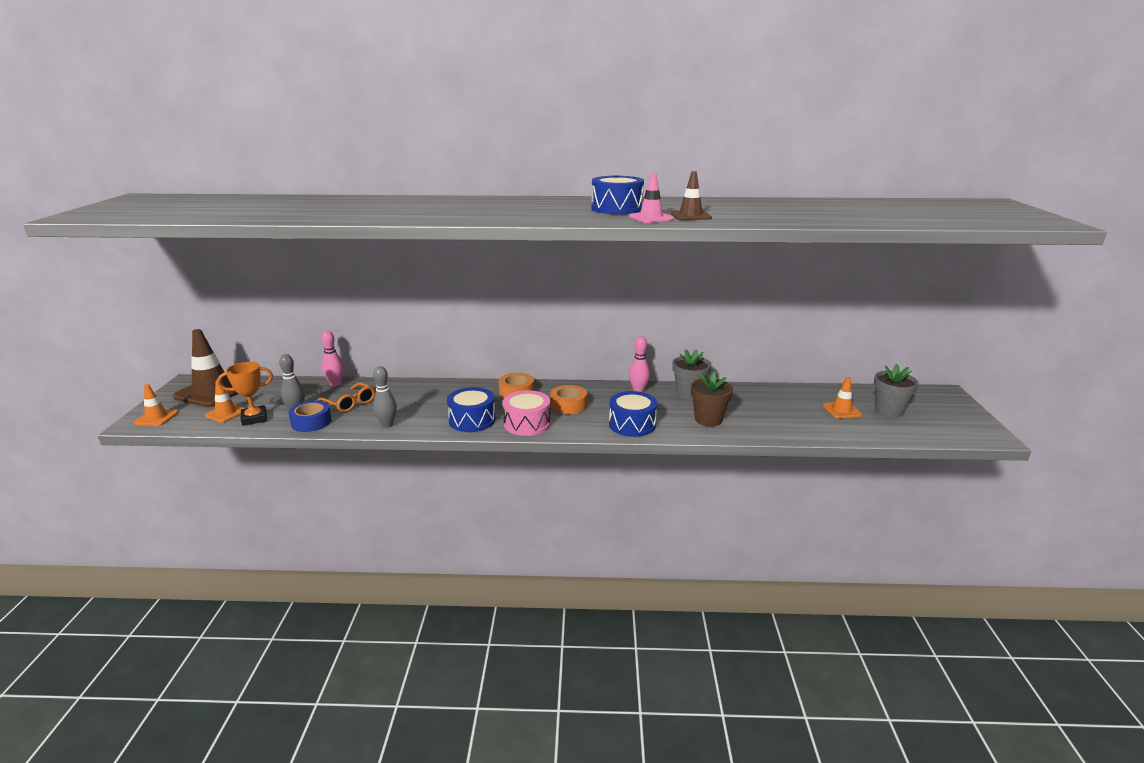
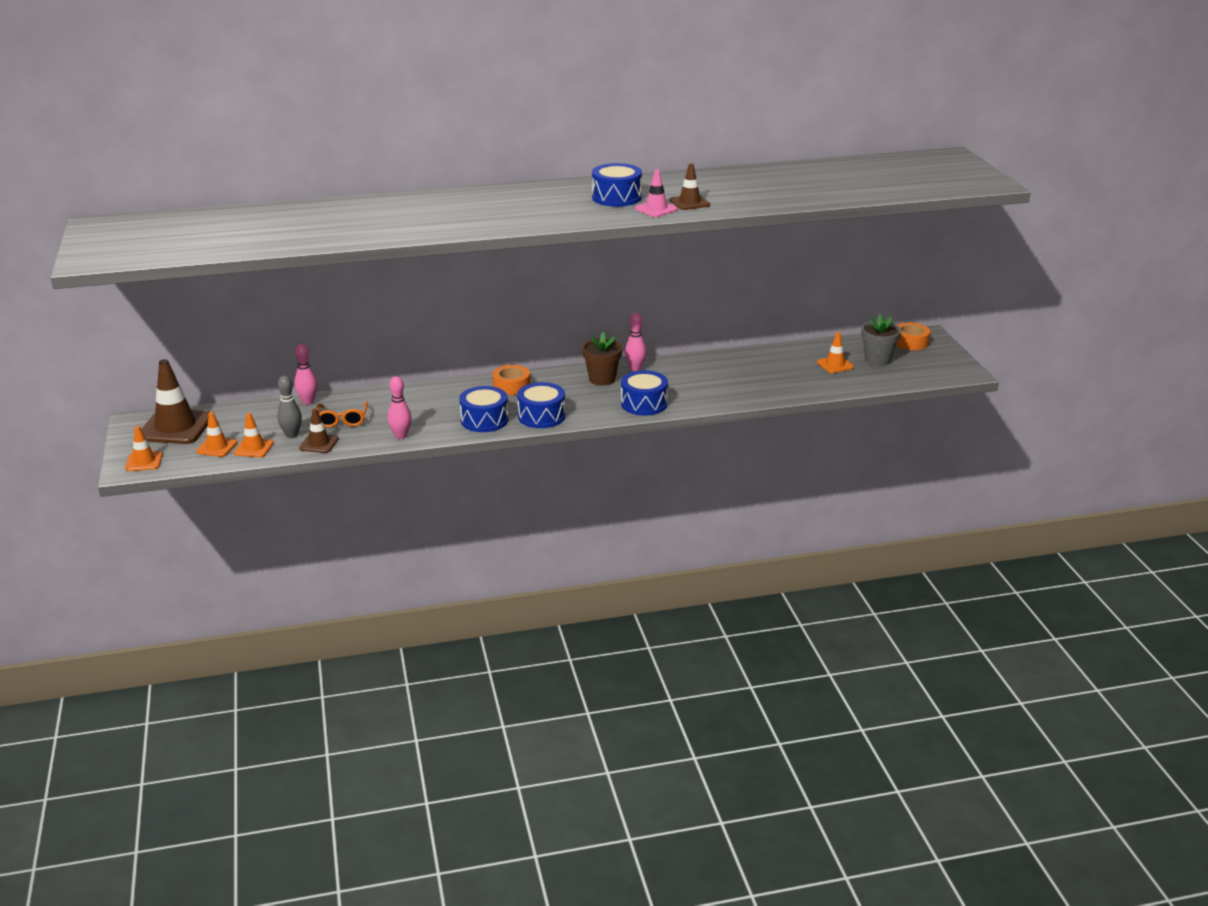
camera: 15 degrees left, 5 degrees up
orange trophy [217,362,273,426] -> orange traffic cone [234,413,274,457]
blue tape [289,400,332,432] -> brown traffic cone [299,408,339,453]
orange glasses [318,382,375,412] -> orange glasses turned 60 degrees clockwise [316,401,368,428]
grey bowling pin [373,366,397,428] -> pink bowling pin [388,376,412,439]
pink drum [503,390,551,436] -> blue drum [517,382,565,428]
orange tape [550,385,587,414] -> orange tape moved to [896,323,930,350]
grey flower pot [672,349,711,400] -> none
brown flower pot [691,371,733,426] -> brown flower pot moved to [582,332,622,385]

